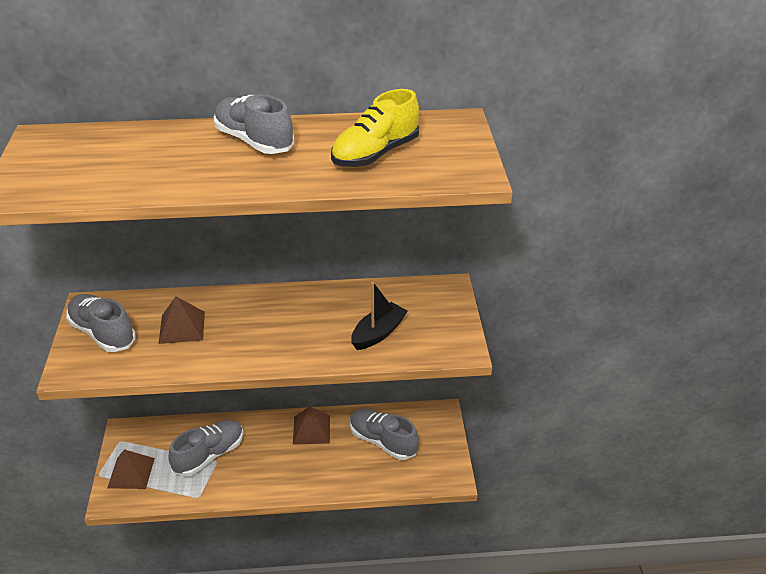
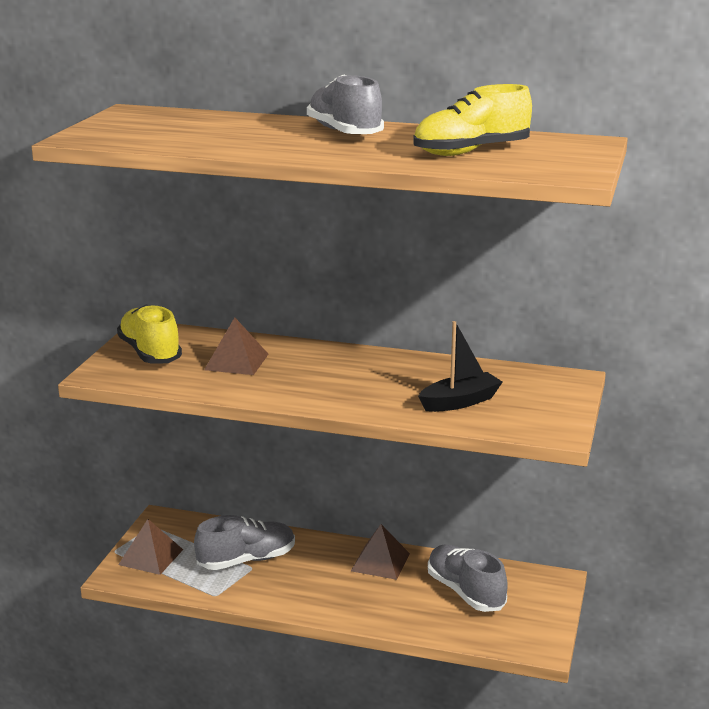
camera: 20 degrees right, 15 degrees down
grey shoe [66,294,136,352] -> yellow shoe [117,305,182,364]

